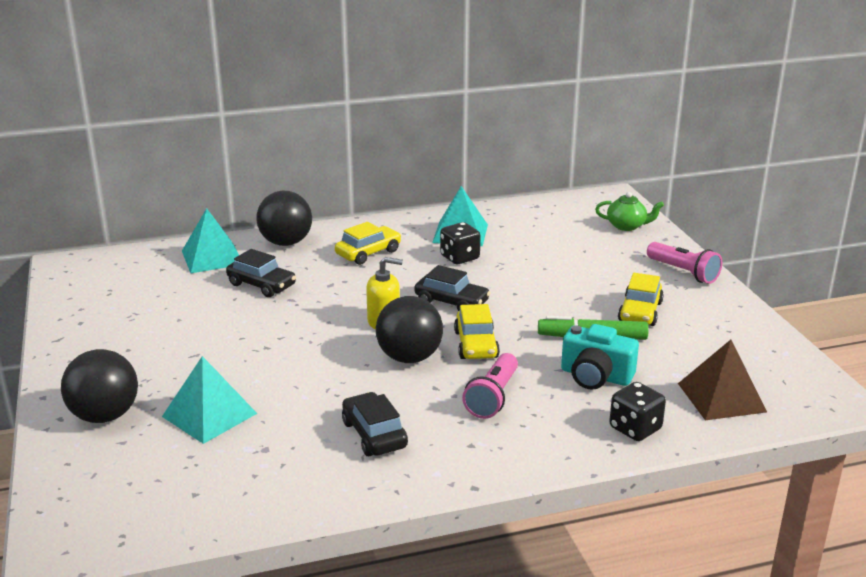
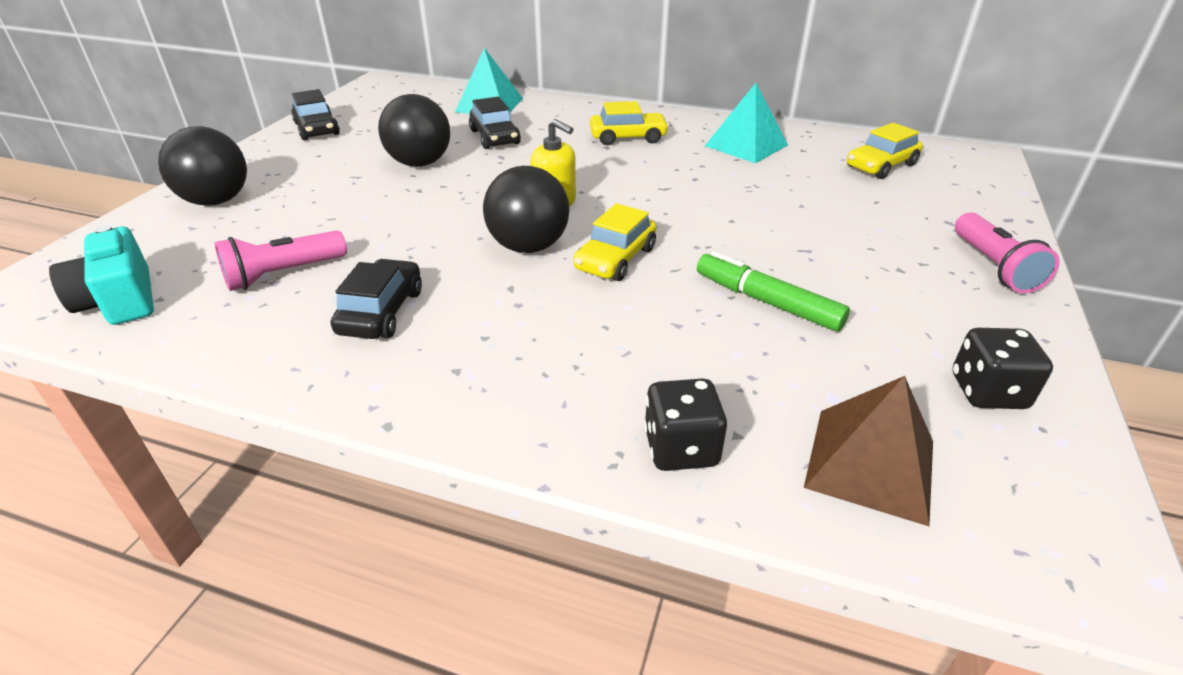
camera: 35 degrees right, 10 degrees up
turquoise pyramid [162,356,257,444] -> none
black ball [256,191,312,246] -> black ball moved to [378,94,450,167]
black car [414,265,490,311] -> black car moved to [291,89,340,140]
black dice [440,222,480,264] -> black dice moved to [953,328,1053,409]
pink flashlight [462,353,518,419] -> pink flashlight moved to [214,230,347,291]
turquoise camera [561,324,639,390] -> turquoise camera moved to [49,225,154,325]
green teapot [595,192,664,231] -> none
yellow car [618,273,664,326] -> yellow car moved to [847,123,923,179]

